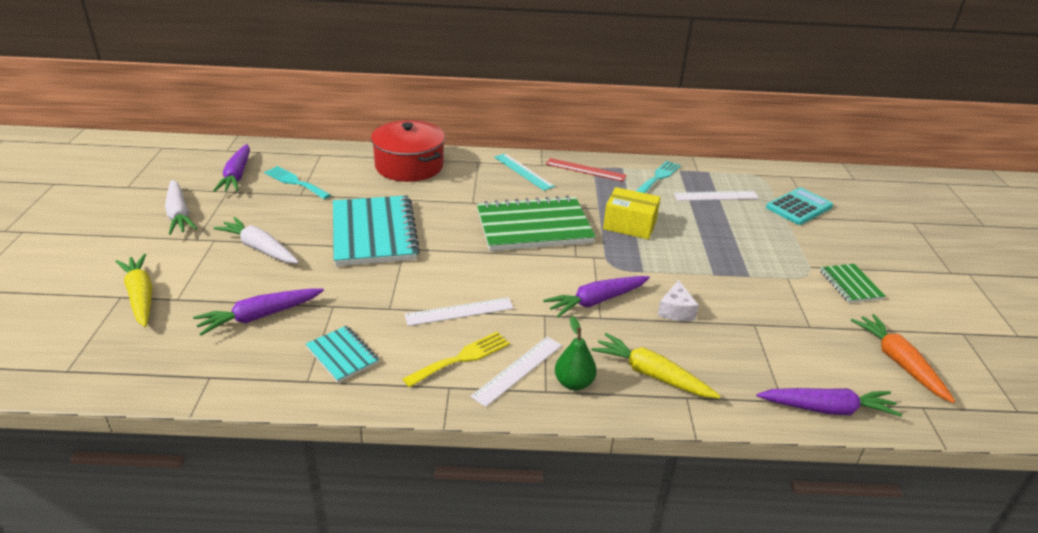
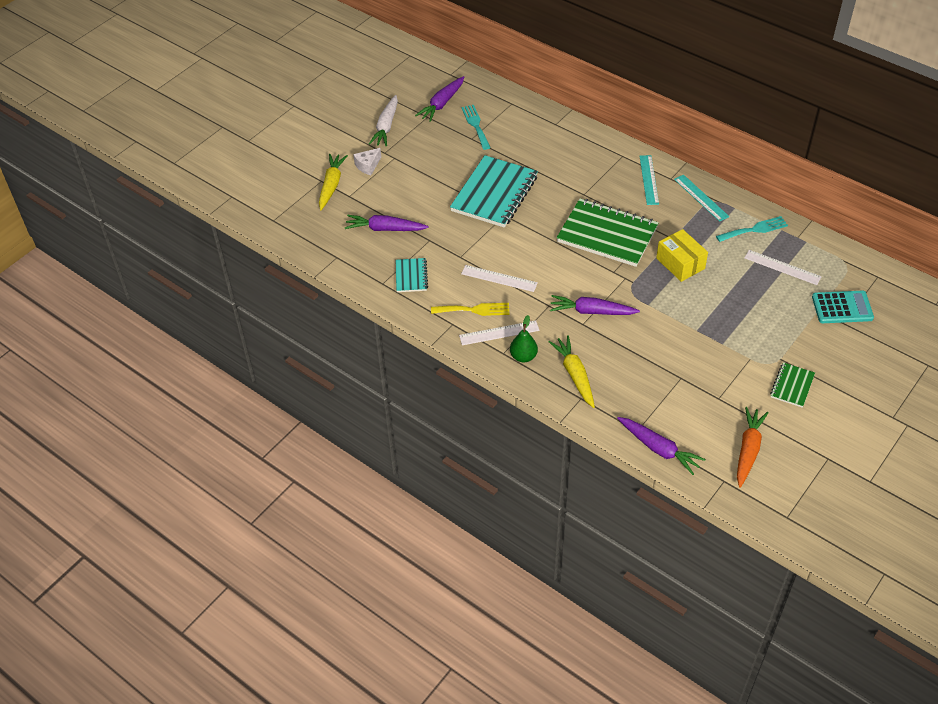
camera: 40 degrees right, 15 degrees up
white carrot [214,217,299,263] -> none
red pot [371,120,445,182] -> none
red ruler [546,158,627,182] -> turquoise ruler [674,175,729,222]
white cheese [658,280,699,321] -> white cheese moved to [353,148,381,175]

